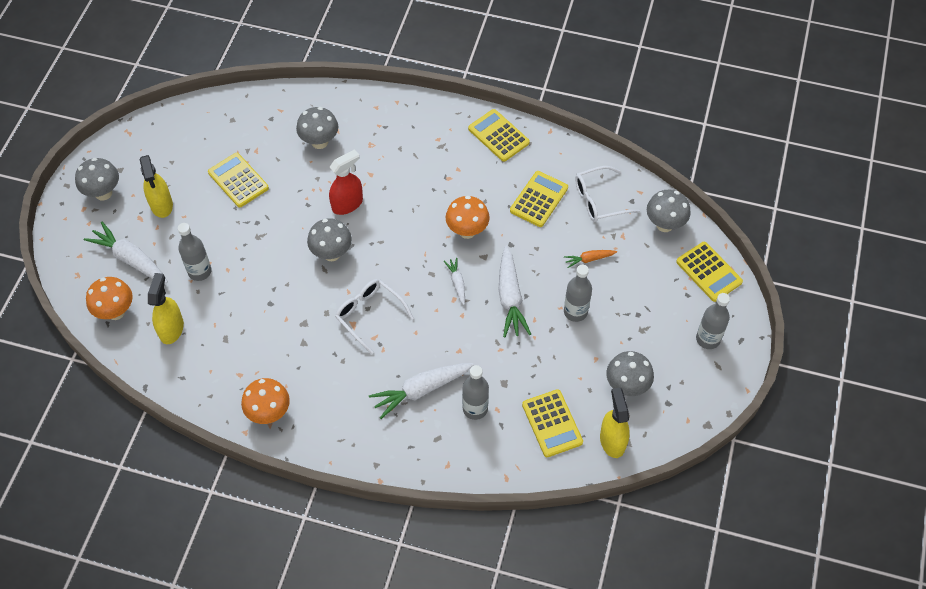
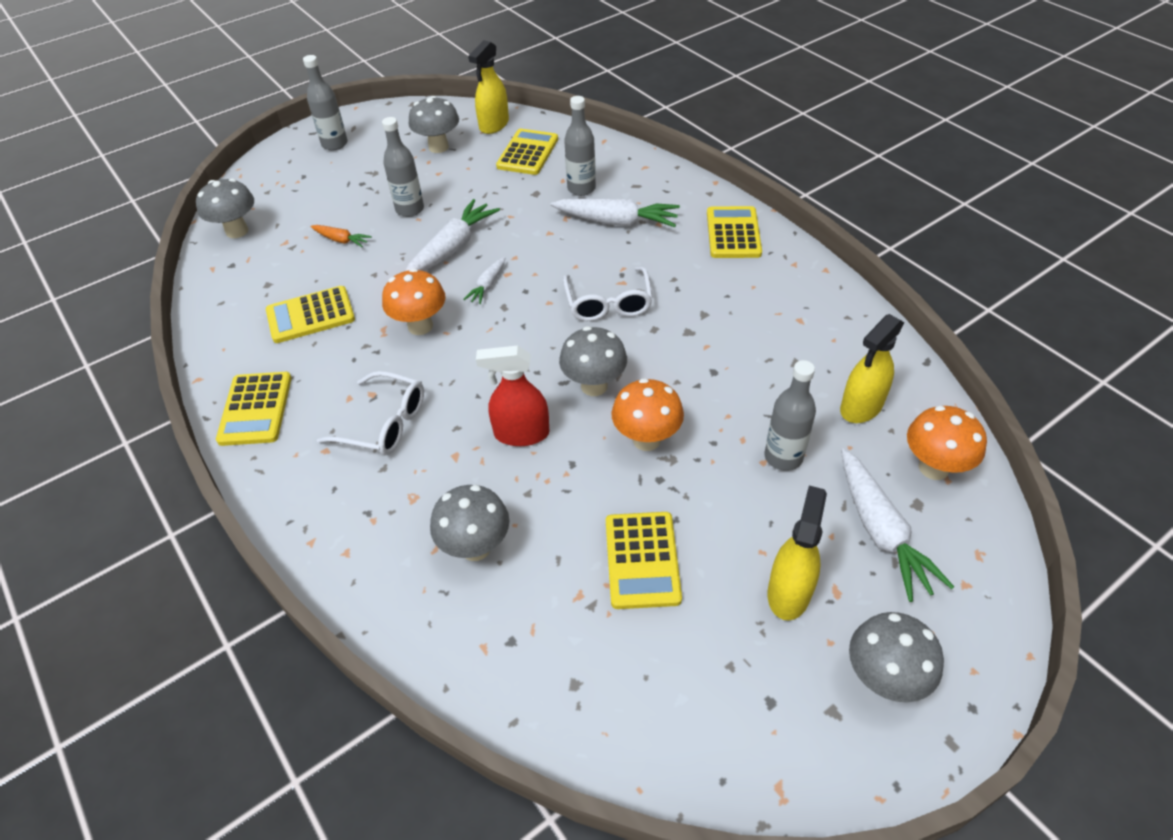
camera: 140 degrees left, 10 degrees down
orange mushroom [241,378,290,424] -> orange mushroom moved to [611,378,684,451]
white glasses [575,166,640,222] -> white glasses moved to [317,371,424,455]
yellow calculator [676,242,743,302] -> yellow calculator moved to [707,206,762,258]

